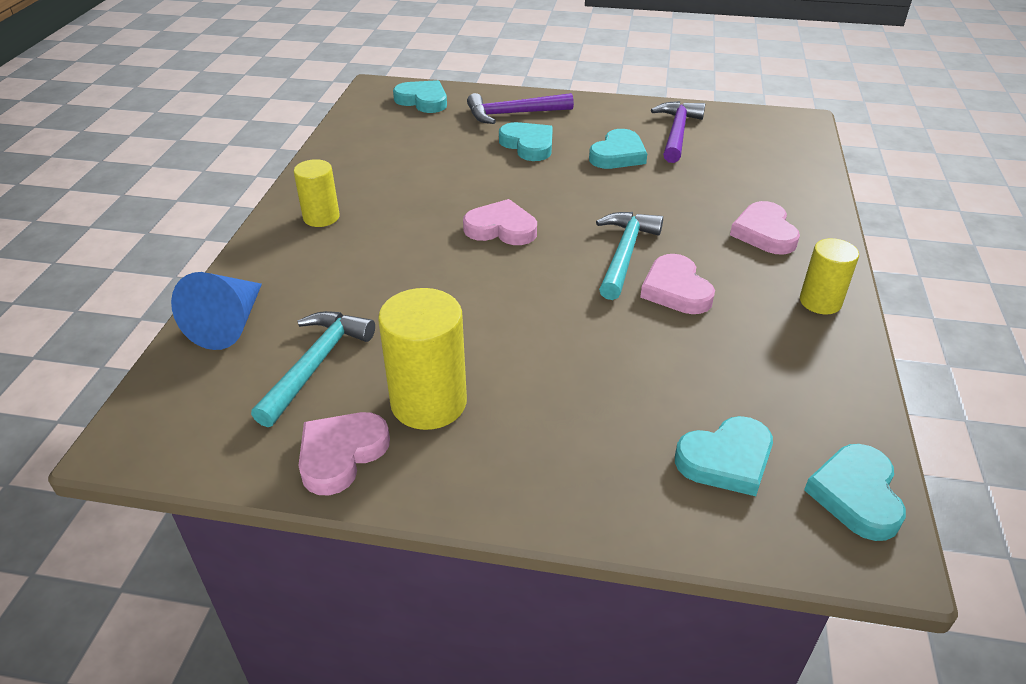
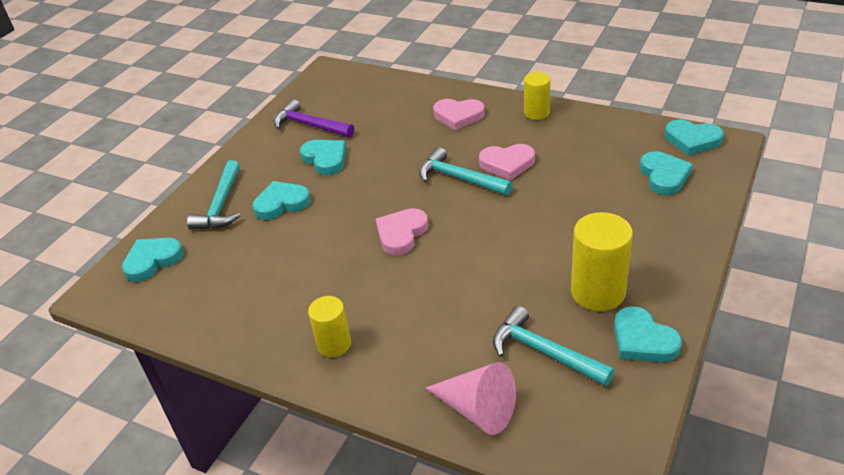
camera: 70 degrees left, 0 degrees up
blue cone [171,272,262,350] -> pink cone [426,362,516,435]
pink heart [298,412,390,495] -> turquoise heart [614,306,682,362]
purple hammer [467,93,574,124] -> turquoise hammer [187,160,241,230]

